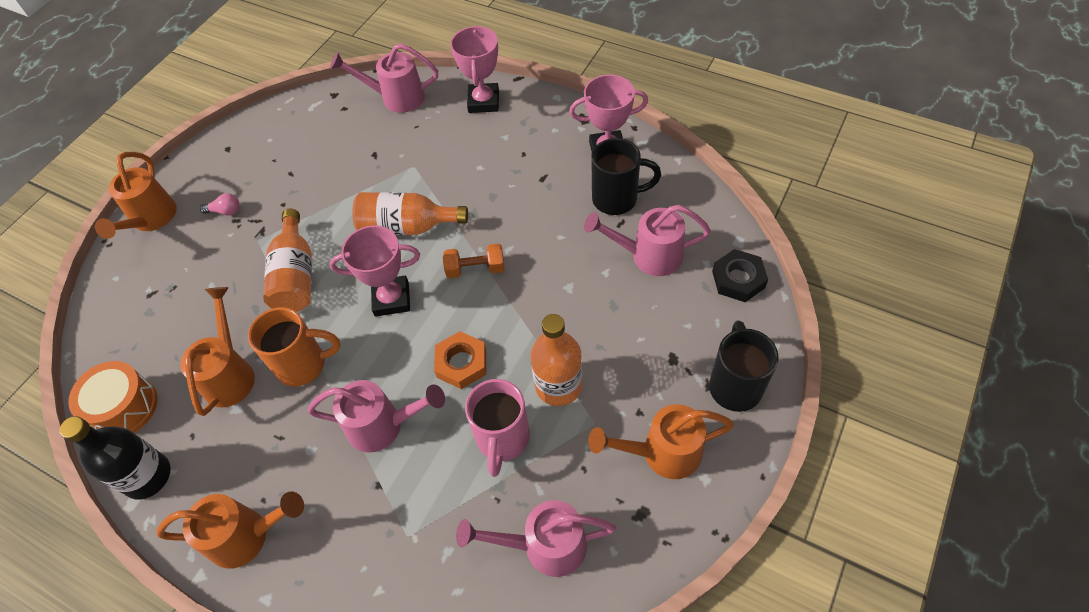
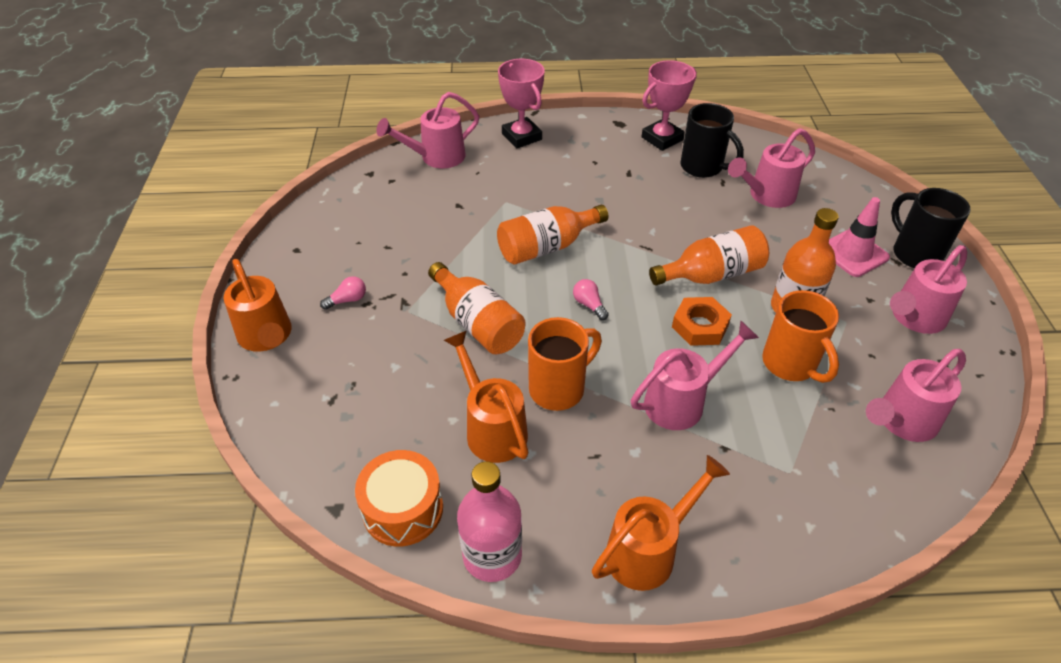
camera: 35 degrees left, 10 degrees down
black bottle [60,416,170,500] -> pink bottle [457,461,522,582]
pink trophy [329,225,420,317] -> pink light bulb [573,279,609,320]
orange dumbbell [443,243,504,278] -> none
pink mug [465,379,530,477] -> orange mug [762,290,839,383]
orange watering can [588,404,734,479] -> pink watering can [890,245,967,334]
black mug [591,138,661,215] -> black mug turned 75 degrees clockwise [680,103,744,178]
black nut [712,249,768,302] -> none
none -> orange bottle [649,225,769,285]
none -> pink traffic cone [829,197,890,277]

